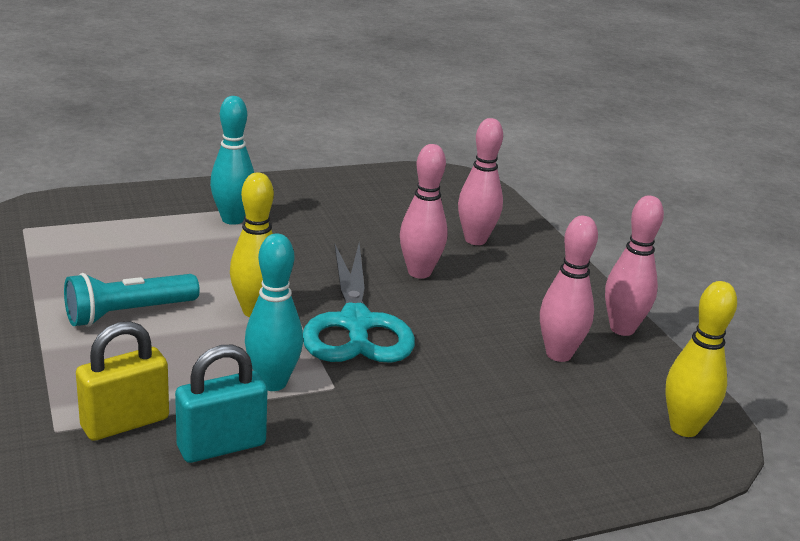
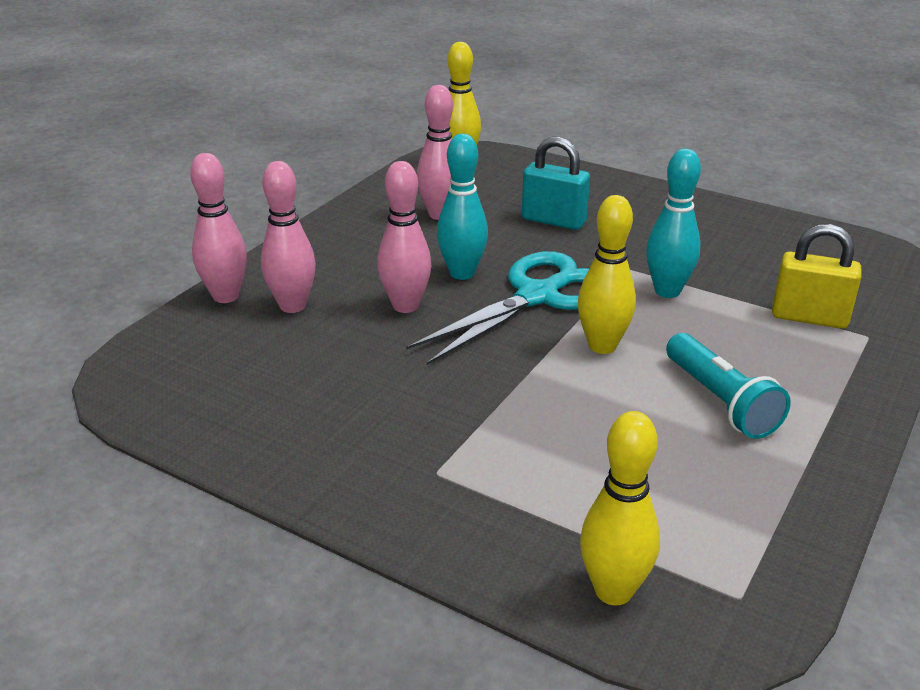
camera: 125 degrees left, 5 degrees up
turquoise flashlight [64,273,200,327] -> turquoise flashlight turned 45 degrees clockwise [666,333,791,439]
turquoise padlock [175,345,267,463] -> turquoise padlock moved to [522,137,590,230]
turquoise bowling pin [210,96,254,225] -> turquoise bowling pin moved to [437,134,488,280]
pink bowling pin [605,196,664,336] -> pink bowling pin moved to [190,153,247,303]
none -> yellow bowling pin [580,411,660,606]

